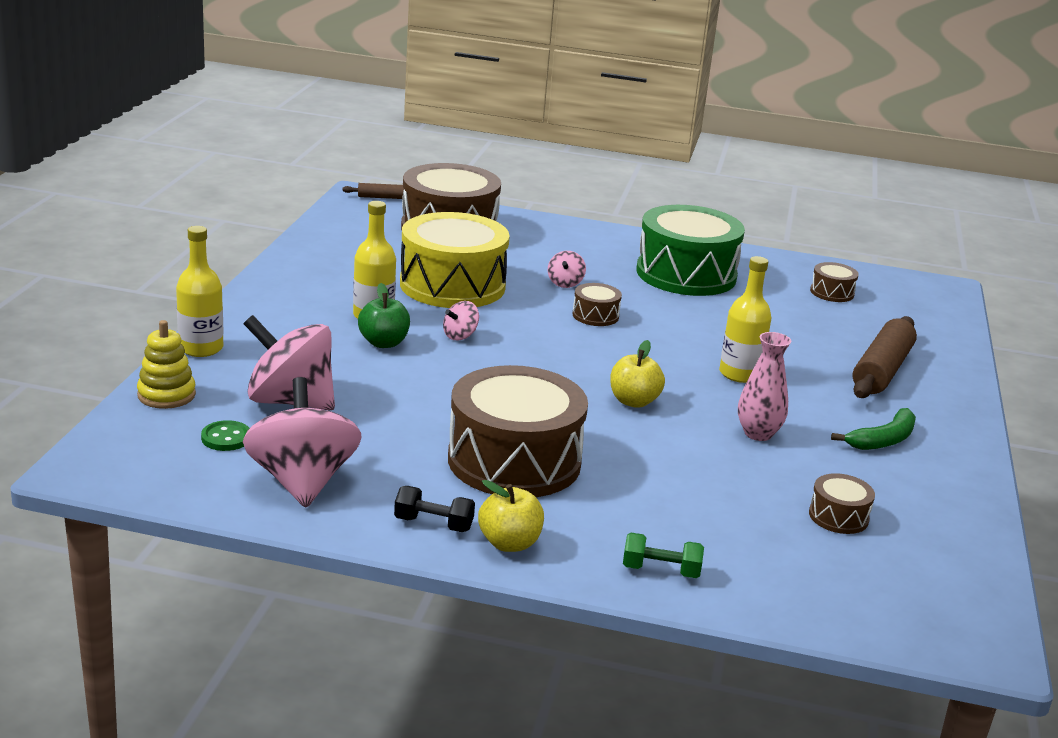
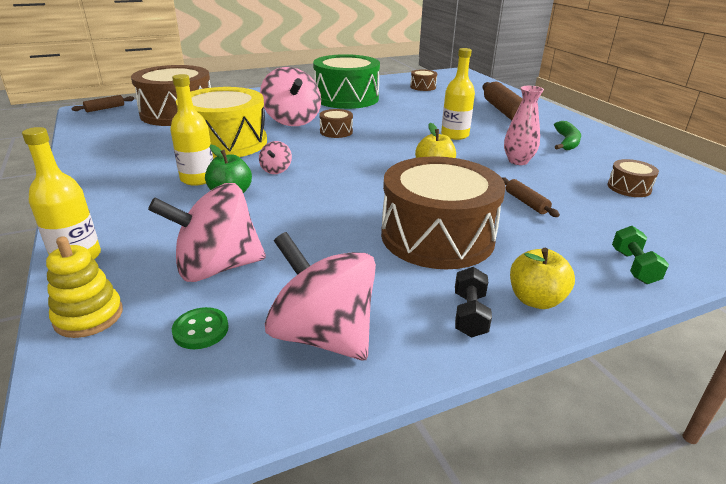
camera: 35 degrees left, 5 degrees up
black dumbbell [394,486,475,532] -> black dumbbell turned 60 degrees counterclockwise [455,267,492,338]
pink spinning top [548,251,586,288] -> pink spinning top [260,67,321,126], size x2.22
green dumbbell [623,533,704,578] -> green dumbbell turned 60 degrees counterclockwise [612,226,669,284]
none -> brown rolling pin [502,177,560,217]

